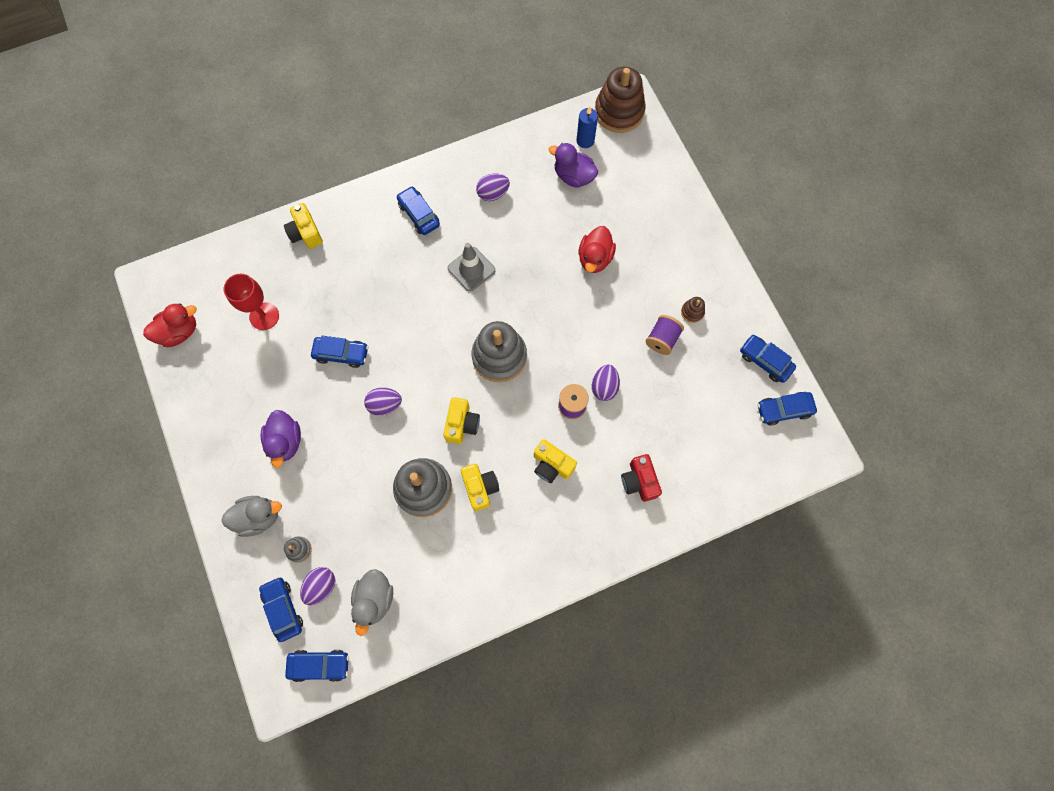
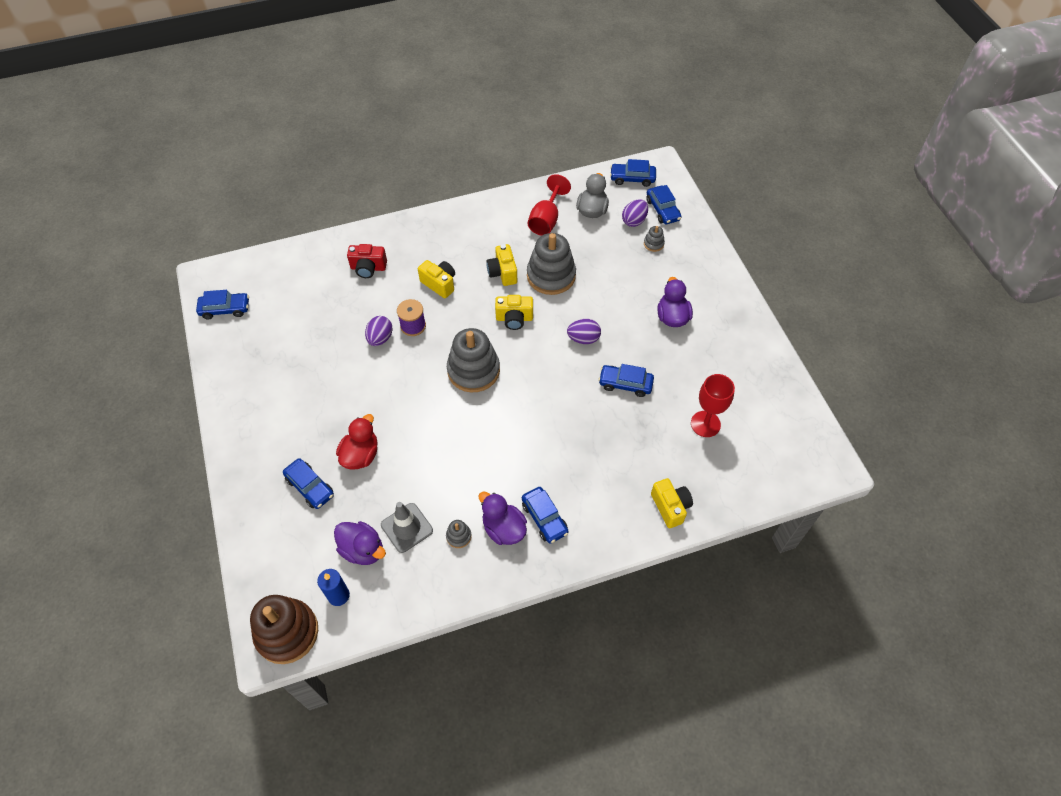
camera: 175 degrees left, 15 degrees down
red duck [143,303,196,347] -> none
grey duck [221,496,282,537] -> none
yellow camera [443,397,480,444] -> yellow camera turned 105 degrees counterclockwise [495,295,533,330]
grey traffic cone [448,243,496,292] -> grey traffic cone moved to [381,502,433,553]
purple egg [476,174,510,201] -> grey stacking toy [446,520,472,548]
red camera [621,454,662,502] -> red camera turned 105 degrees clockwise [347,244,387,278]
purple spool [646,315,684,355] -> none
brown stacking toy [681,297,705,323] -> none
blue car [740,335,796,383] -> blue car moved to [283,458,334,509]
none -> purple duck [478,492,527,545]
none -> red goblet [528,174,571,236]

